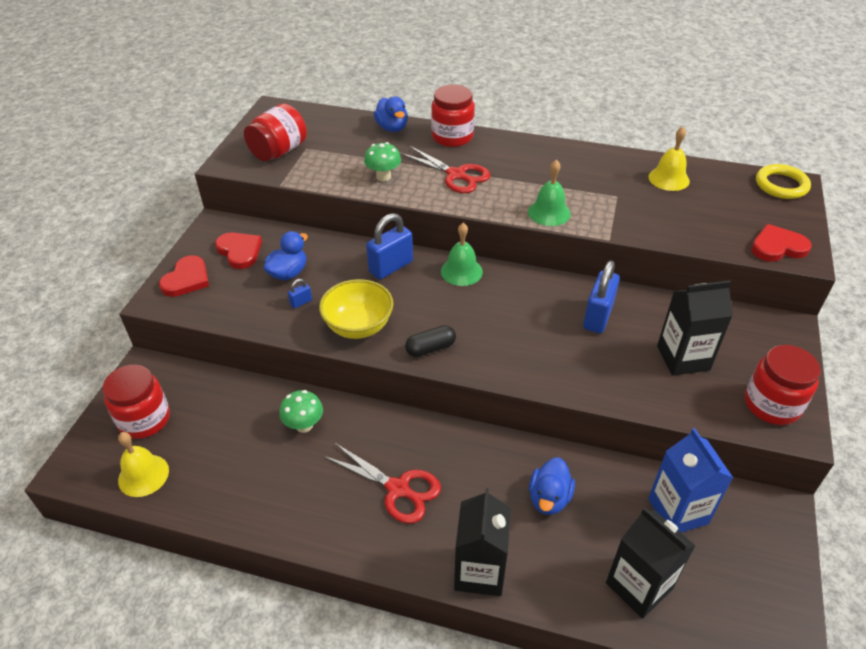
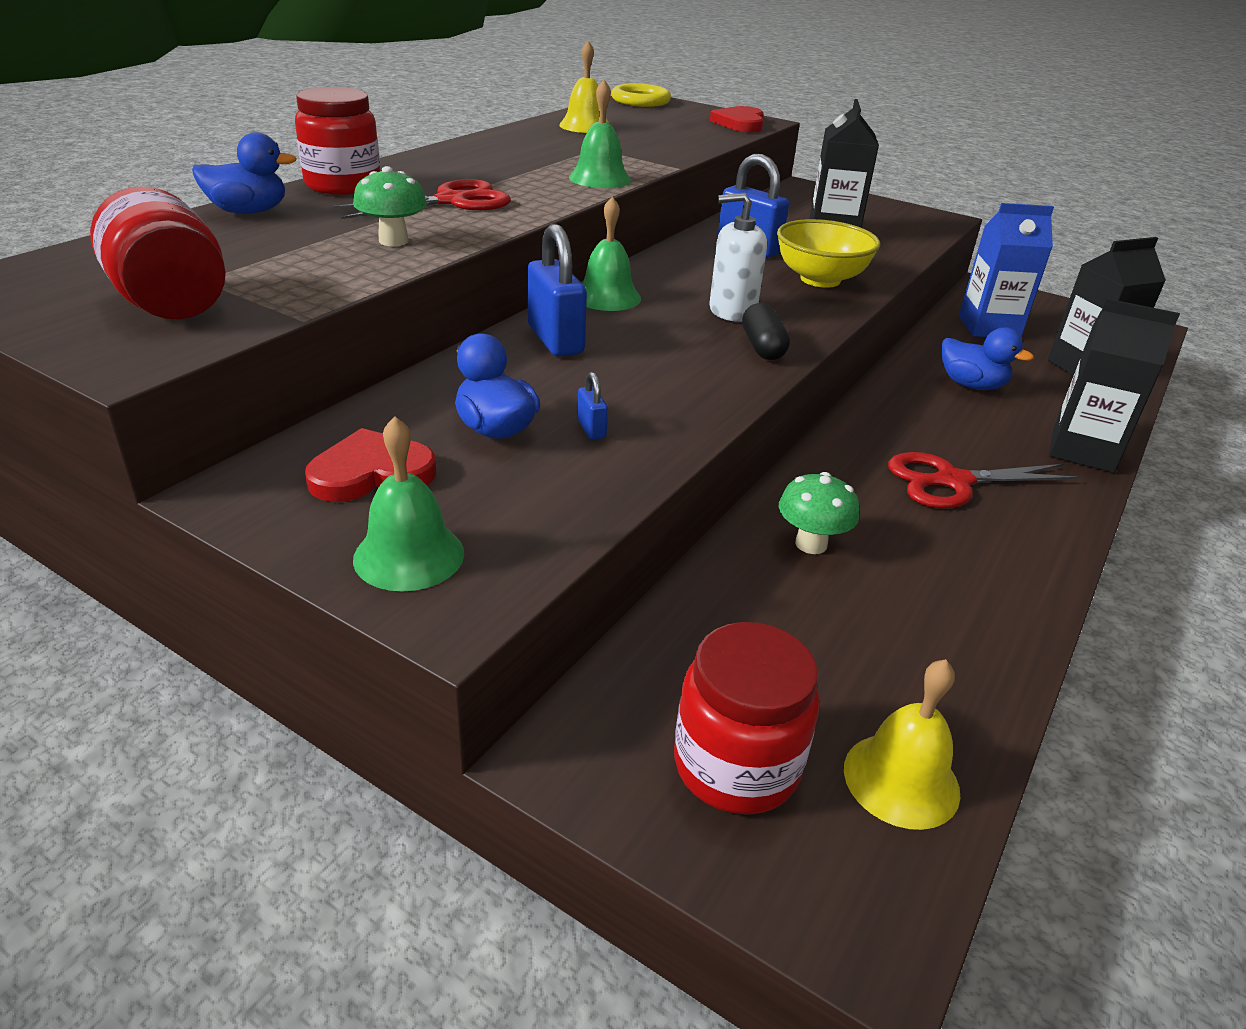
camera: 75 degrees left, 10 degrees down
red heart [159,255,209,297] -> green bell [353,416,464,591]
yellow bowl [319,279,393,339] -> yellow bowl moved to [777,219,880,288]
red scissors [324,443,441,524] -> red scissors turned 150 degrees counterclockwise [888,452,1080,508]
red jar [745,345,821,425] -> none
none -> white soap dispenser [710,192,767,322]

